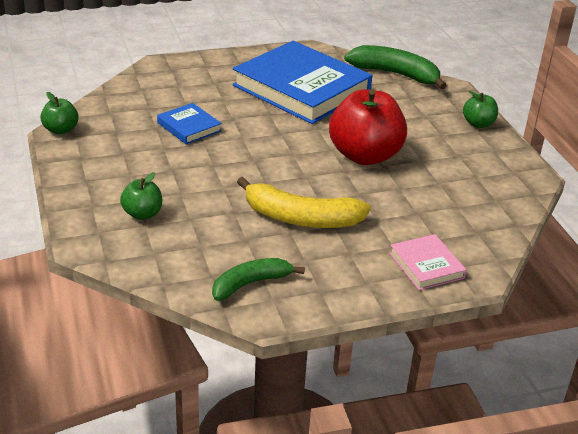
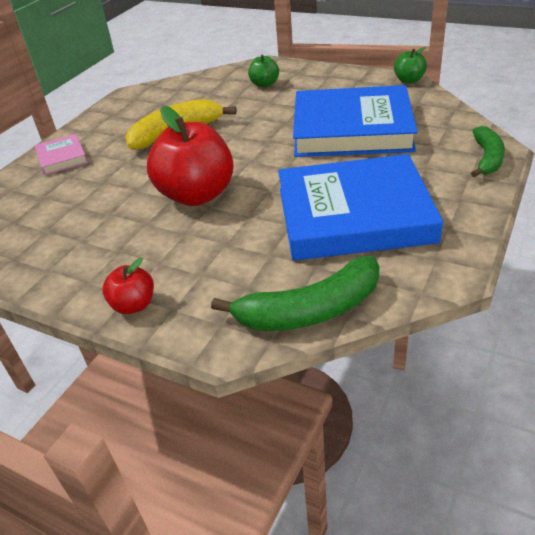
camera: 140 degrees right, 5 degrees up
blue book [157,103,222,144] -> blue book [293,85,418,157], size x2.27
green banana [212,258,305,301] -> green banana moved to [471,126,505,177]
pink book [389,234,467,290] -> pink book turned 45 degrees clockwise [35,134,88,175]
green apple [463,91,498,128] -> red apple [102,258,154,314]

